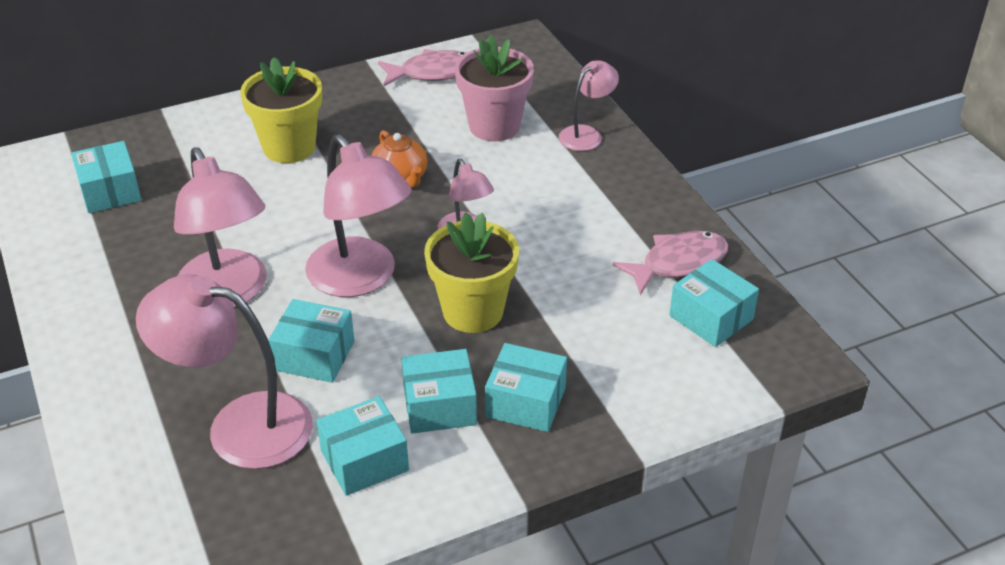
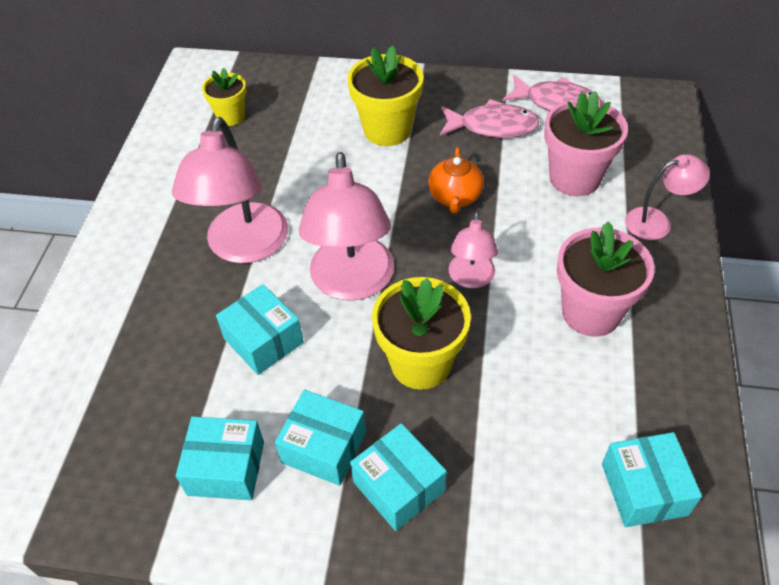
camera: 35 degrees right, 10 degrees up
turquoise box [71,141,142,213] -> yellow flower pot [202,68,246,126]
pink lamp [136,274,313,469] -> none
pink fish [612,231,728,295] -> pink fish moved to [440,99,539,138]
none -> pink flower pot [557,222,654,337]

